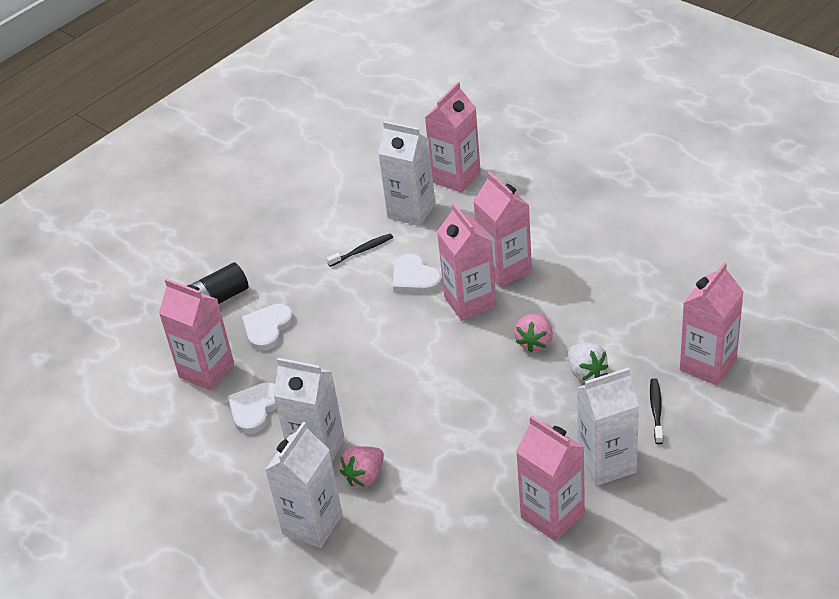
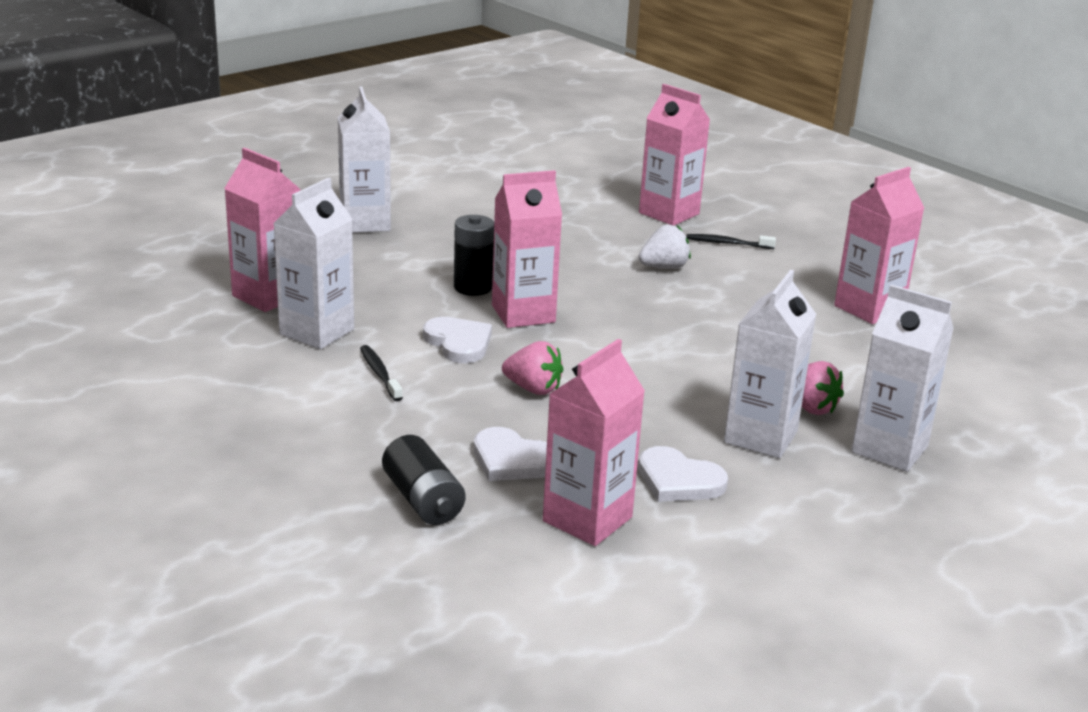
camera: 90 degrees left, 15 degrees down
white heart [393,254,442,293] -> white heart turned 90 degrees counterclockwise [423,317,492,363]
pink carton [473,172,532,287] -> black battery [454,215,494,296]
pink strawberry [514,313,553,352] -> pink strawberry moved to [502,341,563,395]
white carton [577,367,639,486] -> white carton moved to [338,86,391,233]

